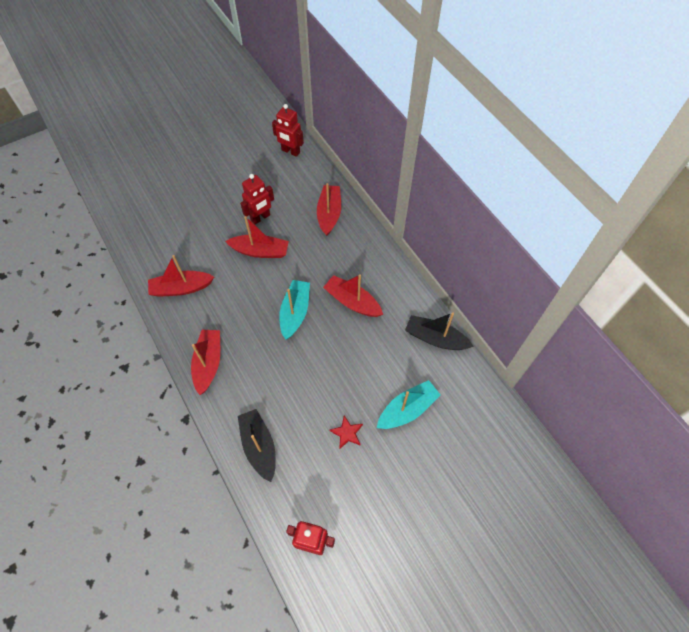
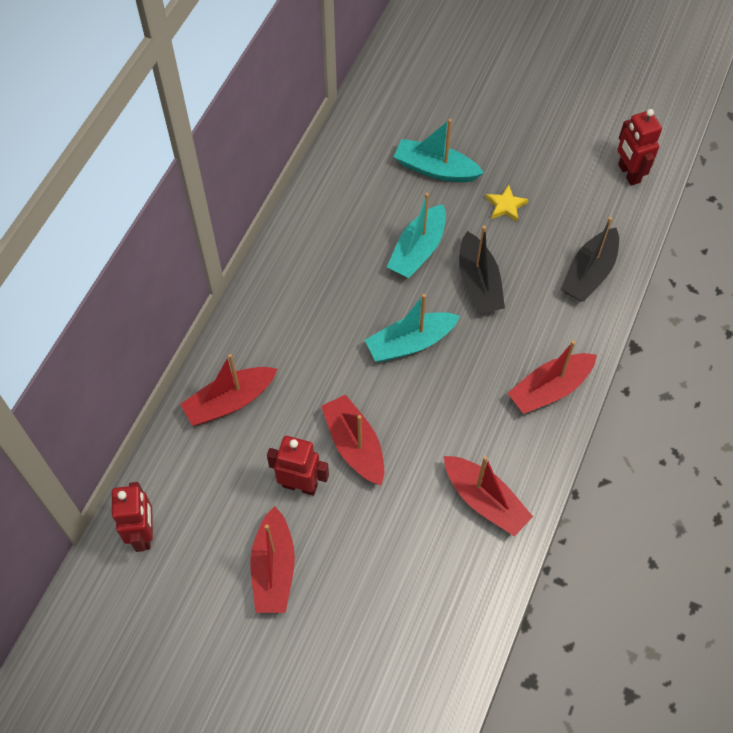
camera: 125 degrees left, 0 degrees up
red boat [323,274,383,317] -> red boat moved to [251,506,295,613]
red star [330,415,363,449] -> yellow star [486,185,529,222]
black boat [405,313,474,350] -> black boat moved to [459,226,505,313]
none -> turquoise boat [387,193,446,278]

